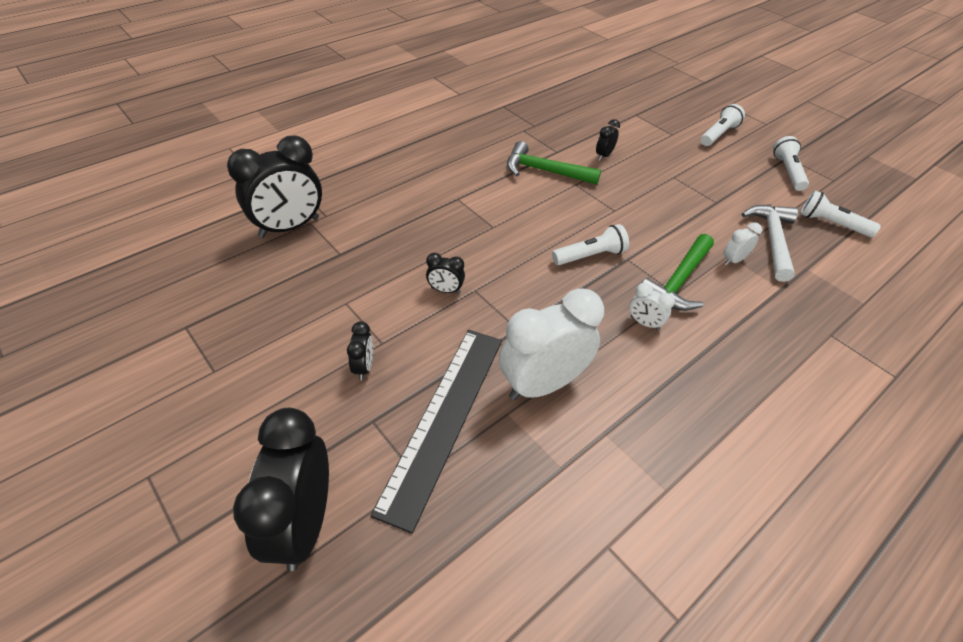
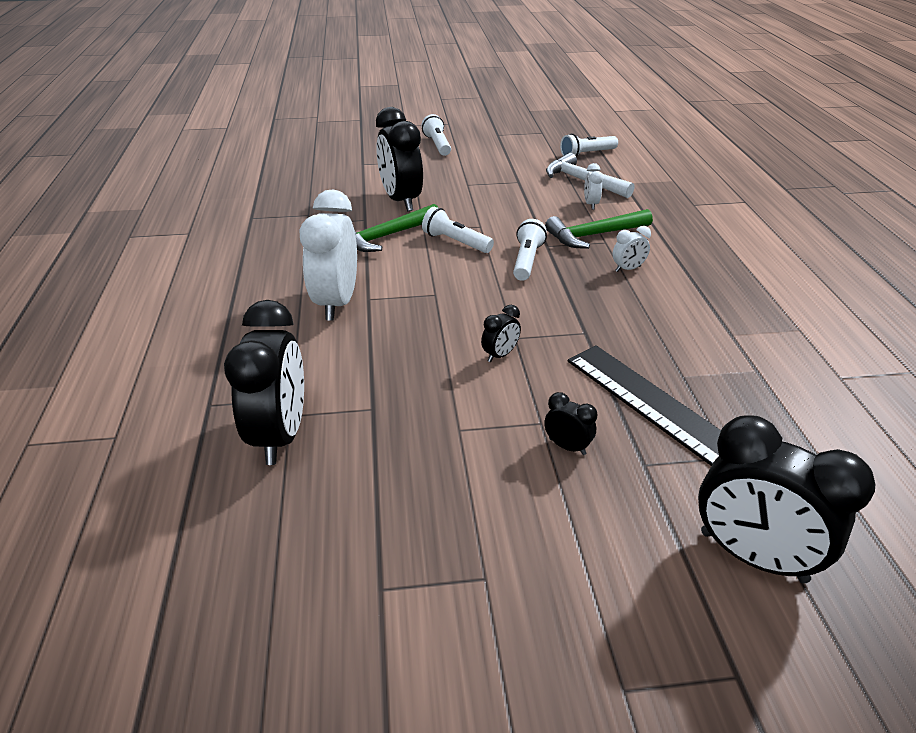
camera: 55 degrees left, 10 degrees down
white clock [499,288,604,400] -> white clock moved to [299,190,357,321]
black clock [596,119,620,161] -> black clock [376,107,423,211], size x2.24
green hammer [642,234,714,311] -> green hammer turned 90 degrees clockwise [545,209,653,249]
white flashlight [773,136,809,191] -> white flashlight moved to [422,207,494,253]

